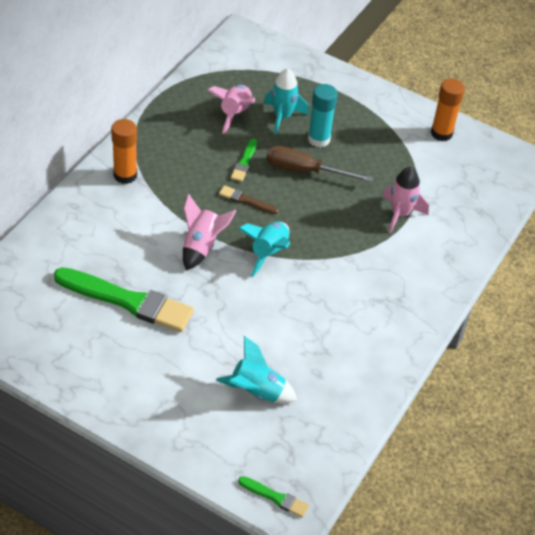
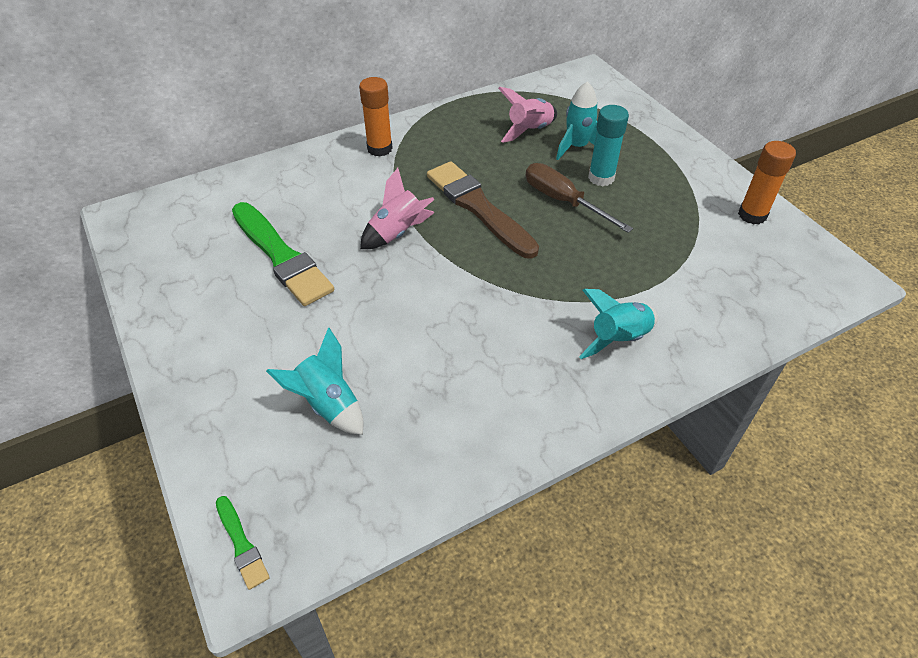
camera: 35 degrees right, 0 degrees up
brown brush [219,185,279,214] -> brown brush [427,161,539,259], size x2.18
green brush [231,138,257,182] -> none
turquoise rocket [238,222,290,277] -> turquoise rocket moved to [579,289,658,359]
pink rocket [382,167,429,234] -> none

